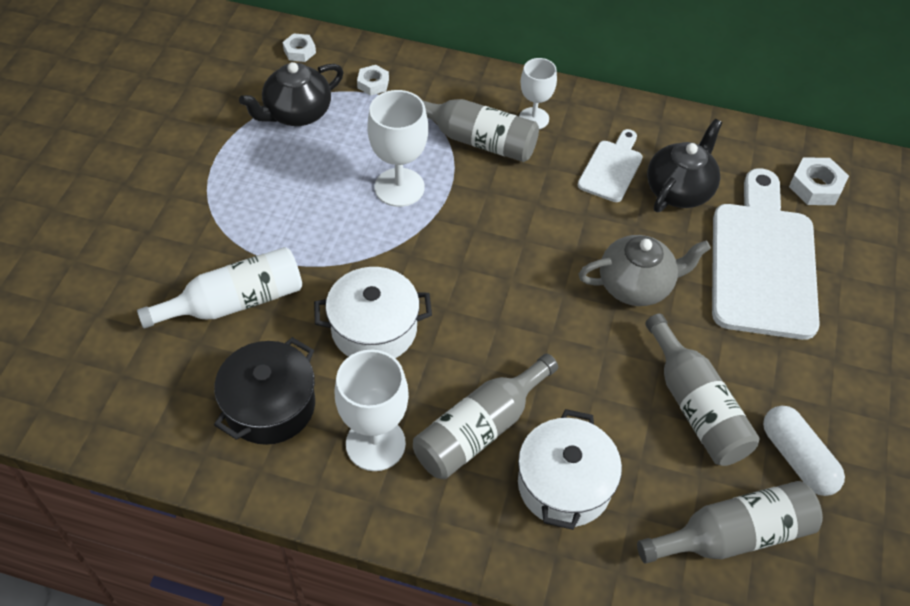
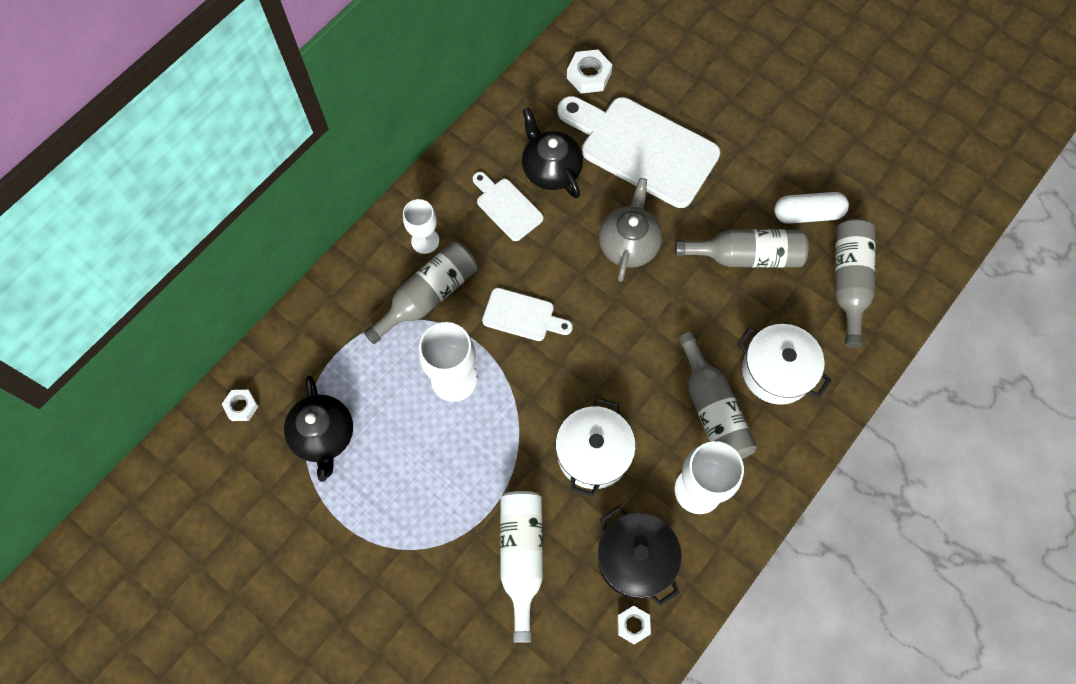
camera: 65 degrees left, 15 degrees up
white nut [357,65,389,96] -> white nut moved to [617,606,651,644]
none -> white cutting board [482,288,573,341]

